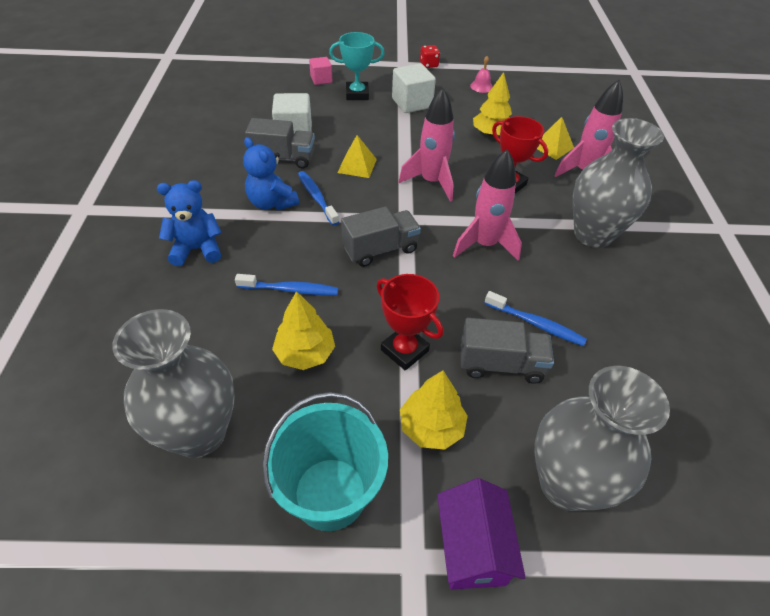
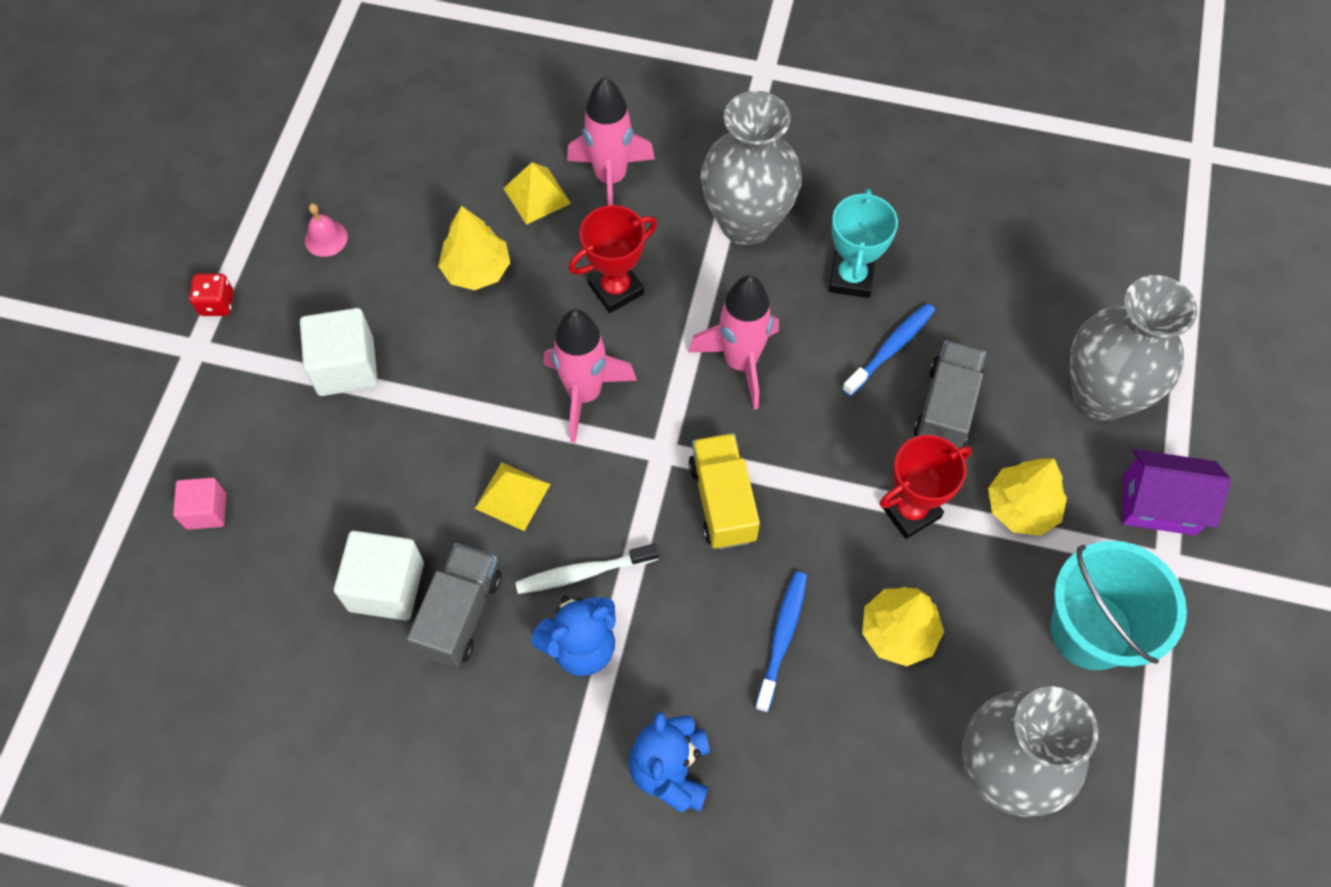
camera: 75 degrees left, 15 degrees up
blue toothbrush [298,171,339,226] -> white toothbrush [515,544,659,594]
turquoise trophy [329,32,385,100] -> turquoise trophy moved to [829,189,898,298]
grey truck [341,207,421,267] -> yellow truck [689,433,760,549]

